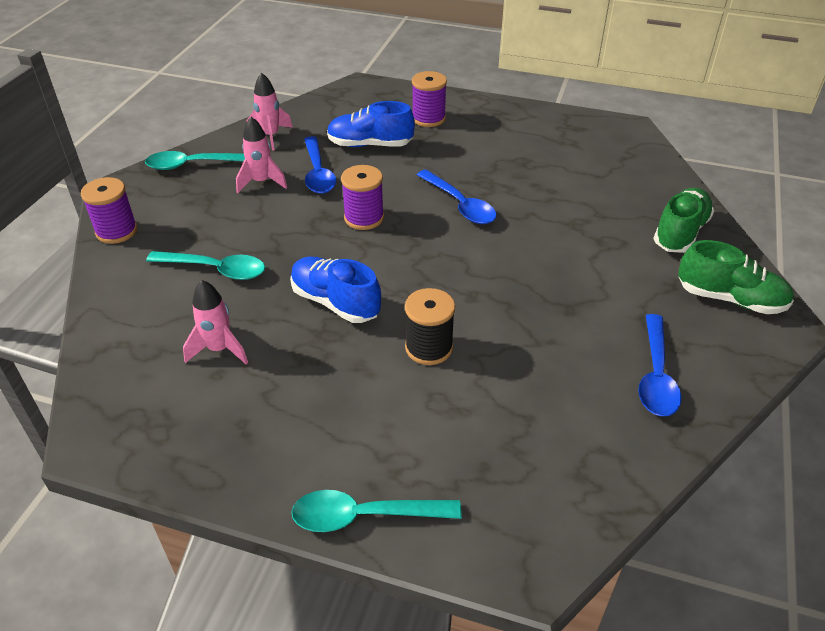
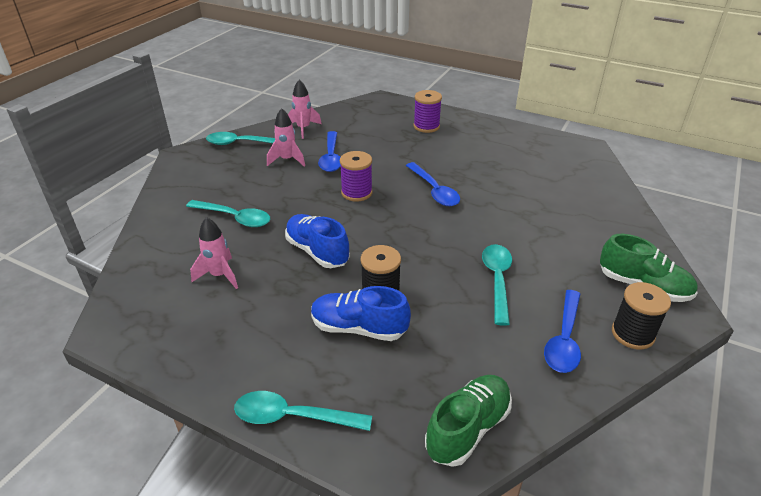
camera: 10 degrees right, 5 degrees down
purple spool [81,177,137,244] -> none
blue shoe [327,101,415,147] -> blue shoe moved to [311,286,411,341]
green shoe [653,188,714,253] -> green shoe moved to [425,375,512,467]
none -> turquoise spoon [482,244,512,326]
none -> black spool [612,282,671,349]

